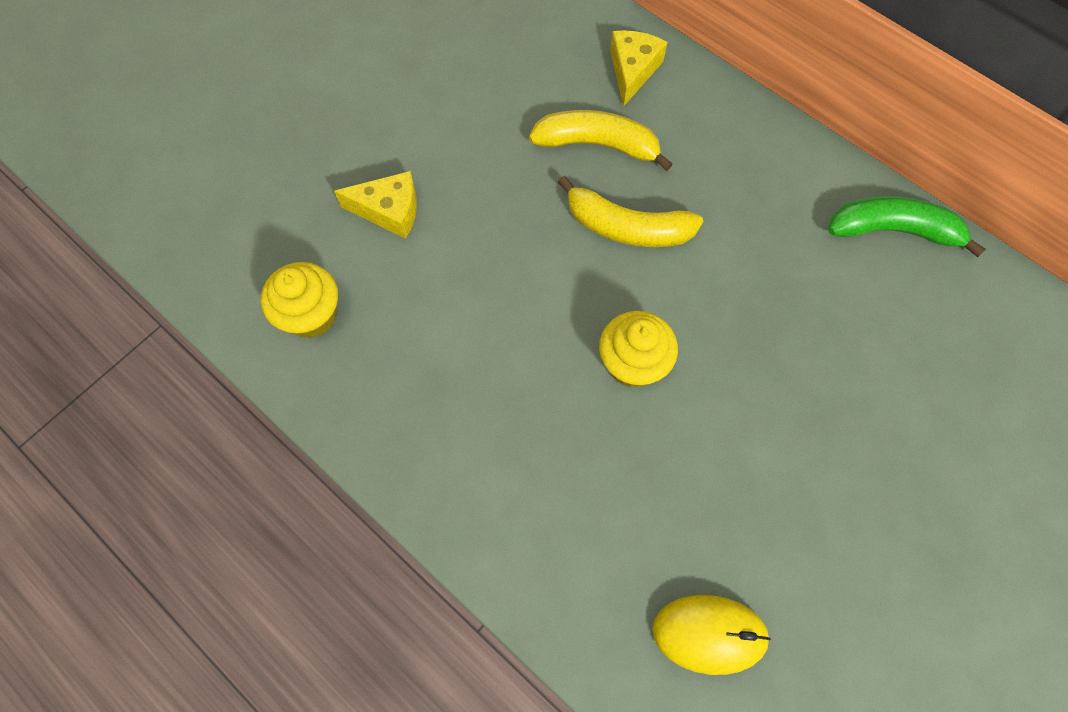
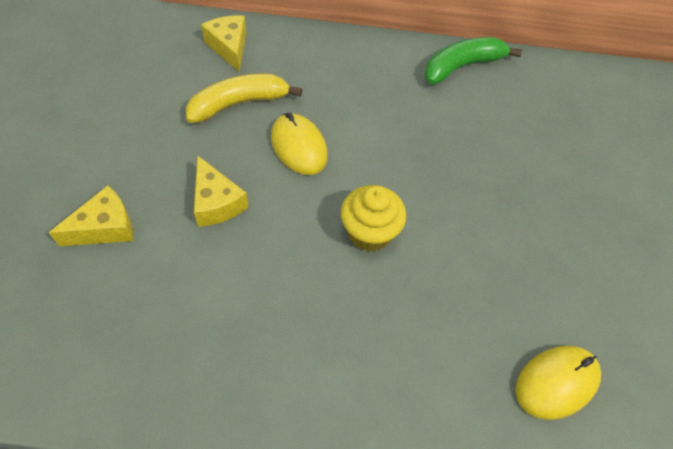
camera: 40 degrees left, 10 degrees down
yellow cupcake [261,262,338,338] -> none
yellow banana [558,176,703,247] -> yellow mouse [271,113,328,175]
none -> yellow cheese [194,155,249,227]

